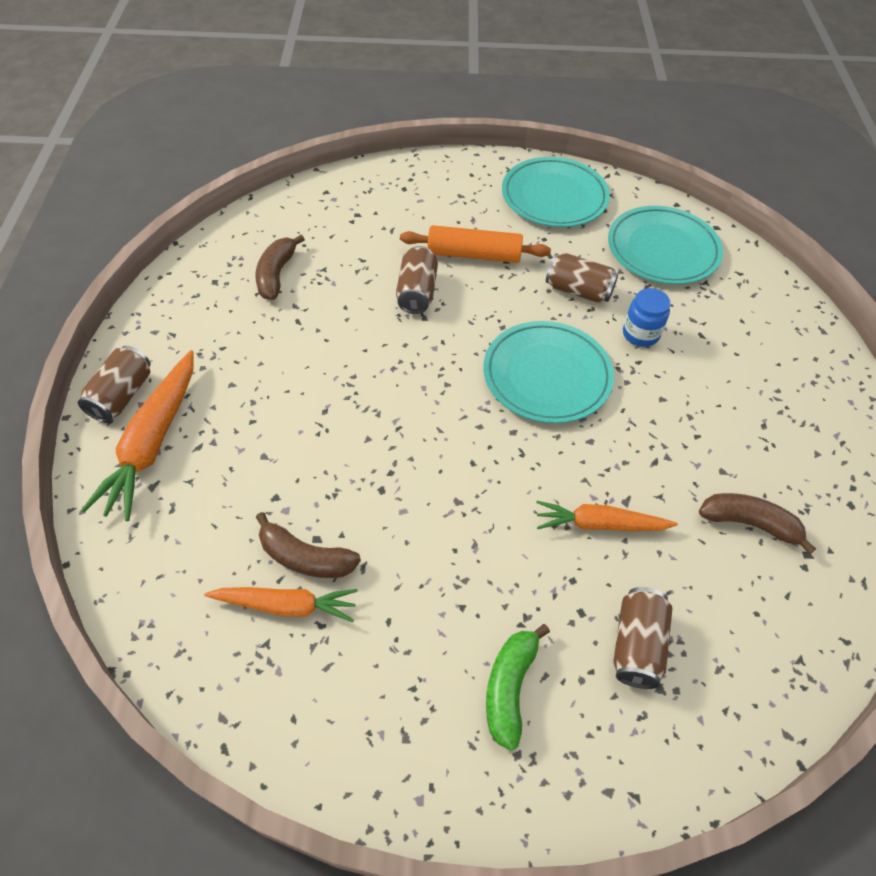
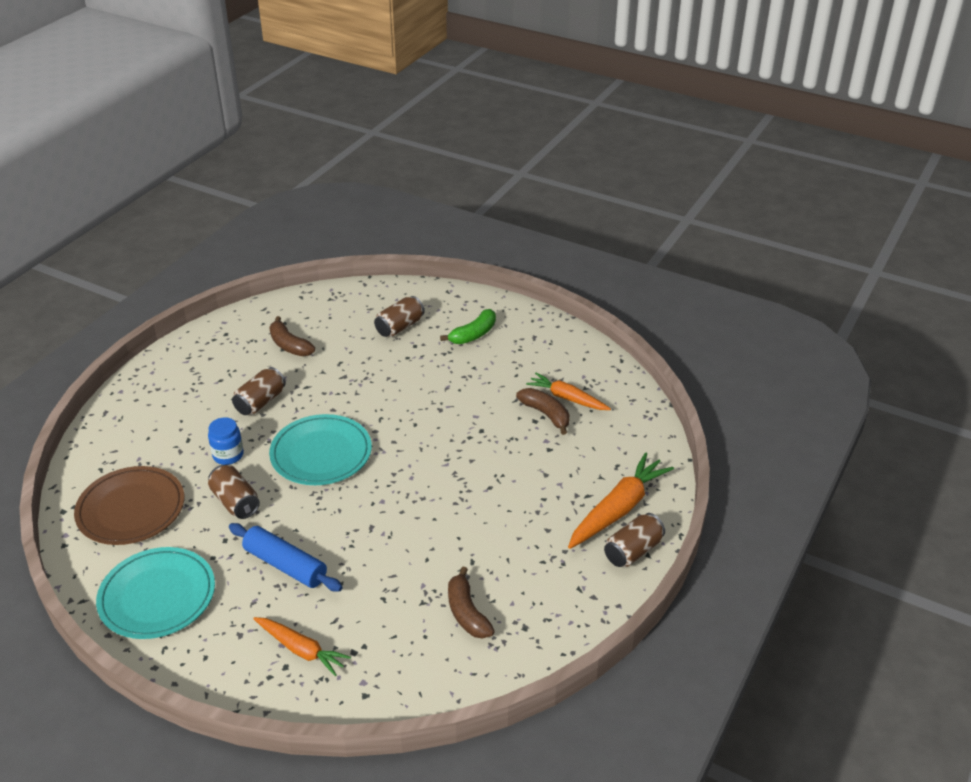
camera: 150 degrees left, 15 degrees down
brown banana [255,235,305,300] -> brown banana turned 120 degrees clockwise [448,567,495,639]
brown can [396,246,438,314] -> brown can moved to [232,367,286,415]
orange rolling pin [400,225,551,263] -> blue rolling pin [229,523,343,592]
orange carrot [536,501,678,531] -> orange carrot moved to [253,617,351,676]
turquoise plate [608,206,723,284] -> brown plate [74,466,184,545]

